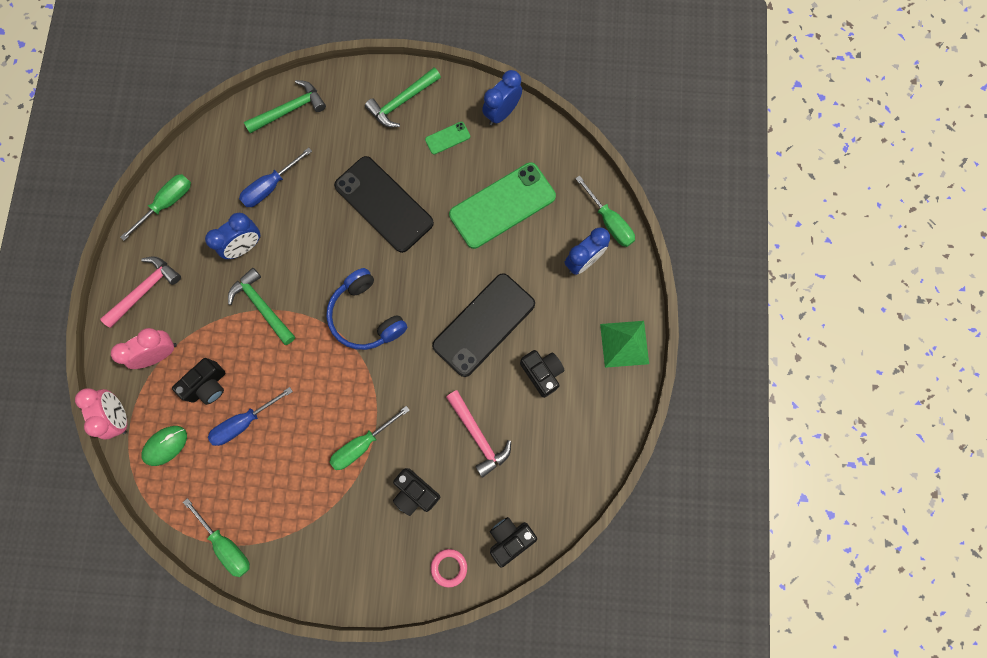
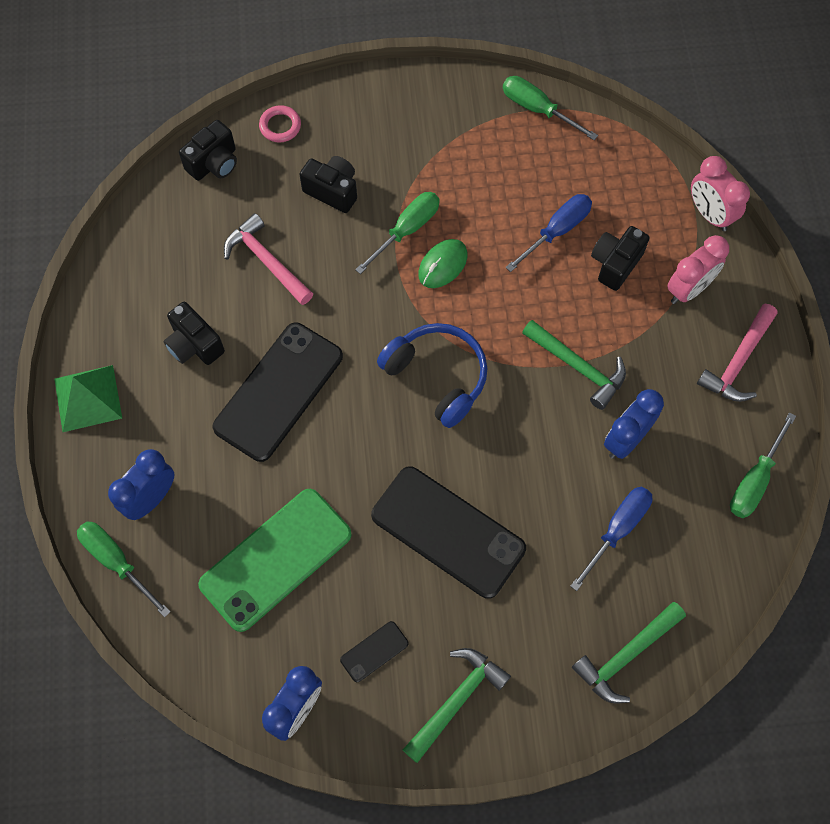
camera: 170 degrees right, 10 degrees down
green mouse [141,426,187,466] -> green mouse moved to [418,239,467,288]
green phone [425,122,470,155] -> black phone [340,621,408,682]

